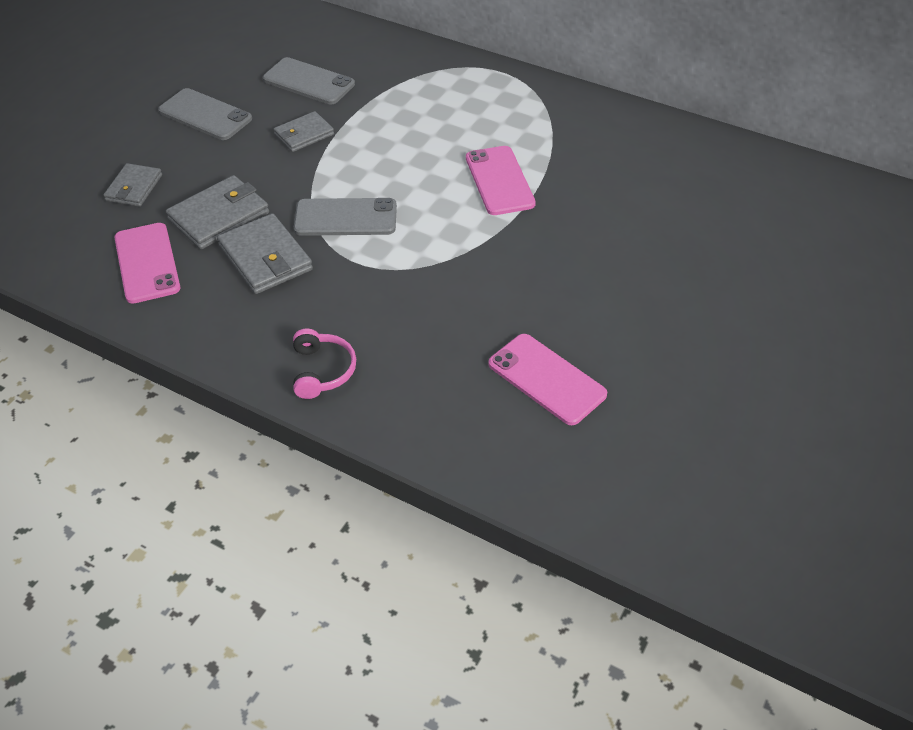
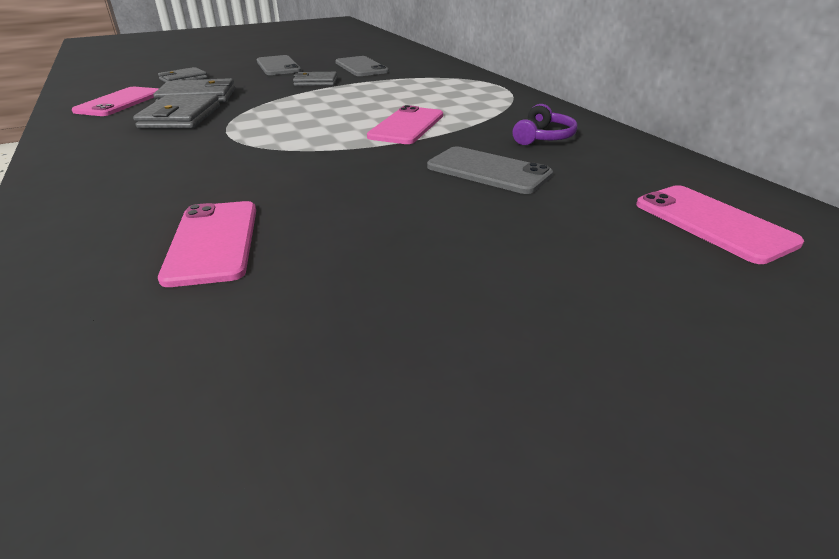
camera: 35 degrees right, 15 degrees down
pink headphones [293,329,356,399] -> none
grey phone [294,198,397,236] -> grey phone moved to [427,146,553,194]
none -> purple headphones [512,104,578,145]
none -> pink phone [636,185,804,264]

